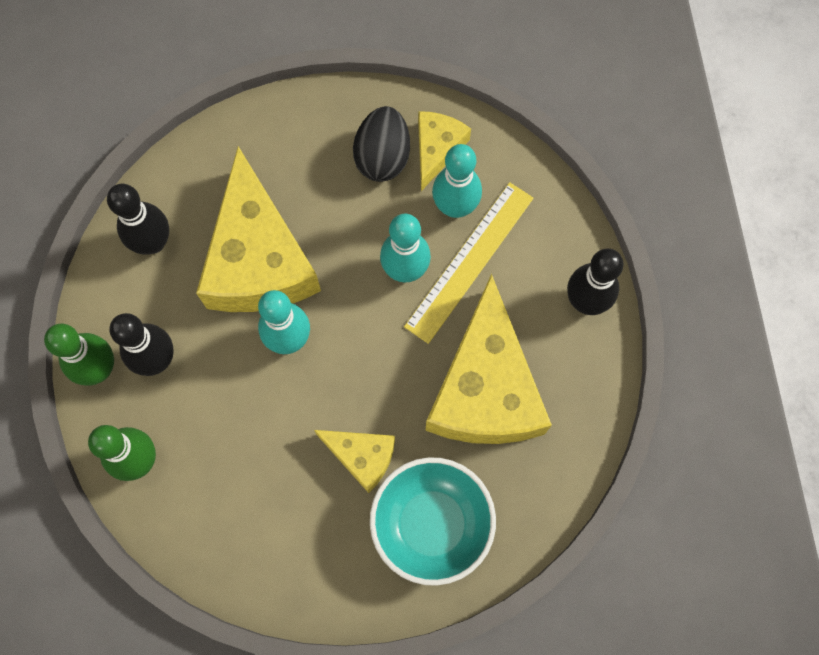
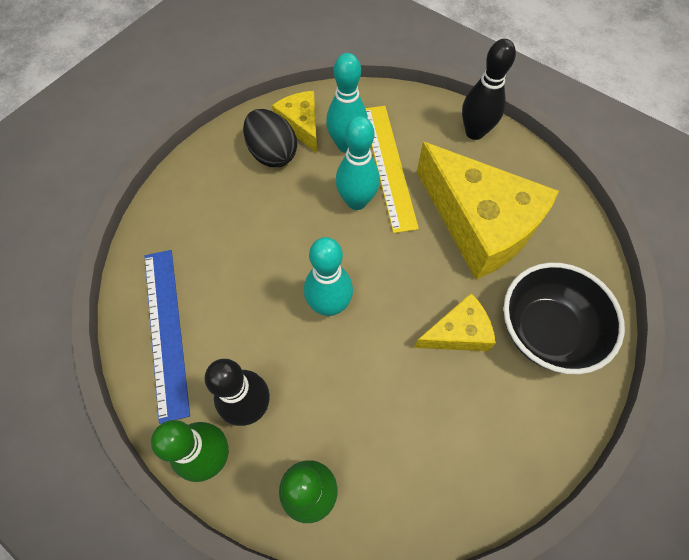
camera: 45 degrees left, 10 degrees down
black bowling pin [107,184,169,254] -> blue ruler [145,250,190,424]
yellow cheese [196,146,321,312] -> none
turquoise bowl [370,457,496,586] -> black bowl [503,263,625,374]

